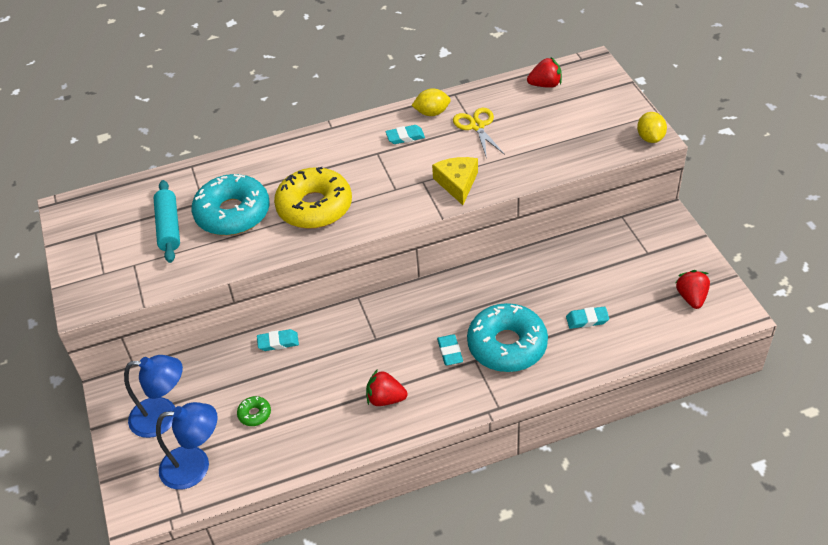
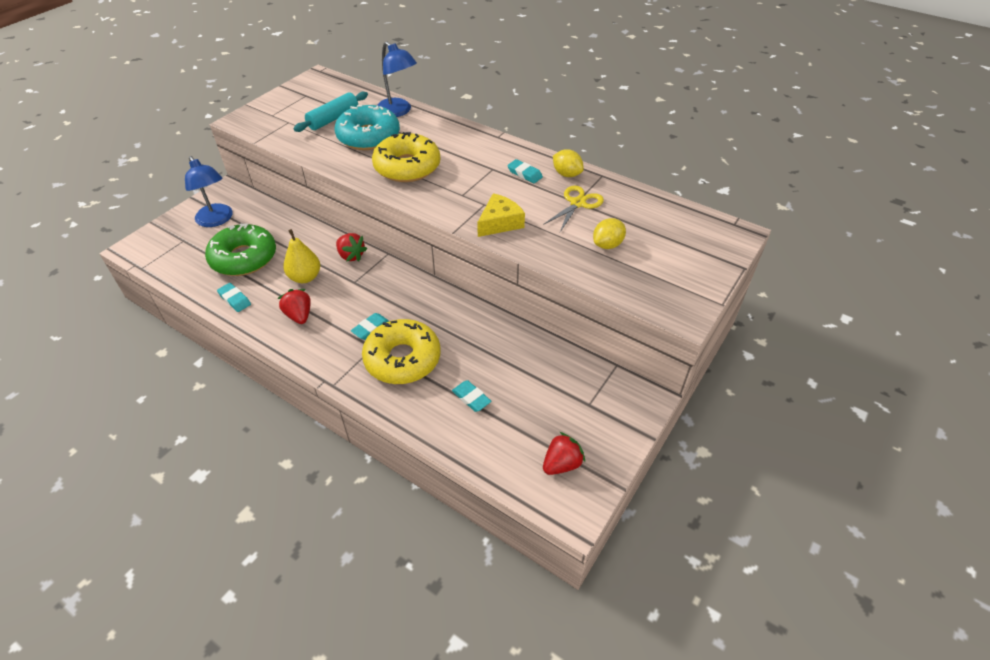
camera: 50 degrees right, 0 degrees up
blue lamp [156,402,218,490] -> blue lamp moved to [377,41,417,117]
green donut [237,396,271,426] -> green donut [205,223,276,276], size x2.45
turquoise eraser [257,329,299,351] -> turquoise eraser moved to [217,283,251,312]
turquoise donut [467,303,548,372] -> yellow donut [362,319,441,384]
red strawberry [527,57,562,88] -> red strawberry moved to [336,233,367,261]
yellow lemon [637,112,667,143] -> yellow lemon moved to [593,218,626,249]
none -> yellow pear [283,229,320,283]

